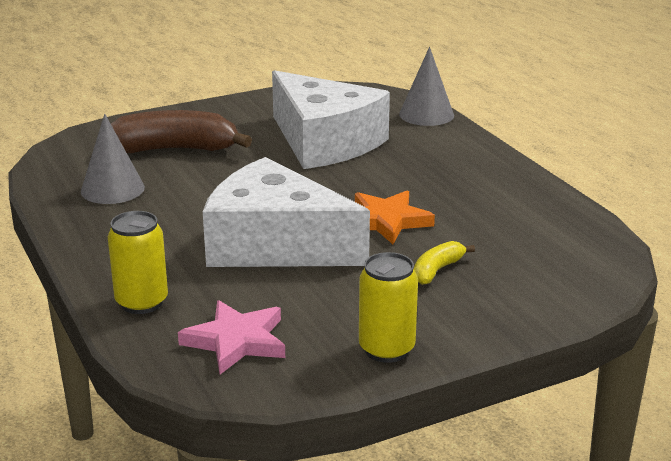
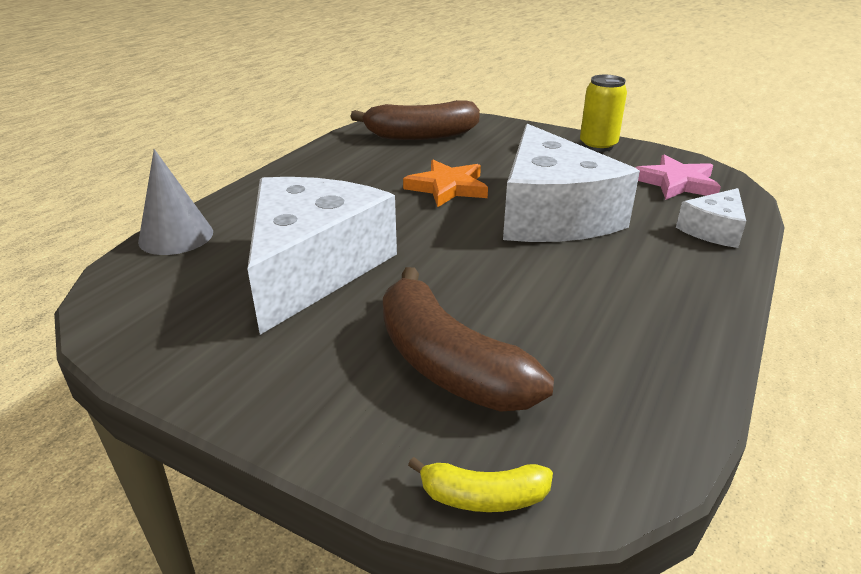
camera: 125 degrees left, 5 degrees up
grey cone [81,114,145,204] -> none
yellow can [108,211,168,314] -> white cheese [676,188,746,248]
yellow banana [414,241,475,285] -> yellow banana moved to [408,457,553,512]
none -> brown banana [350,100,480,140]

